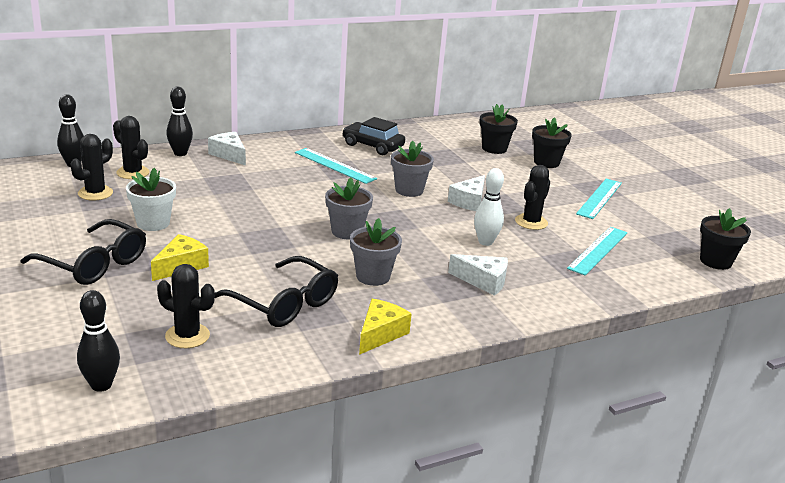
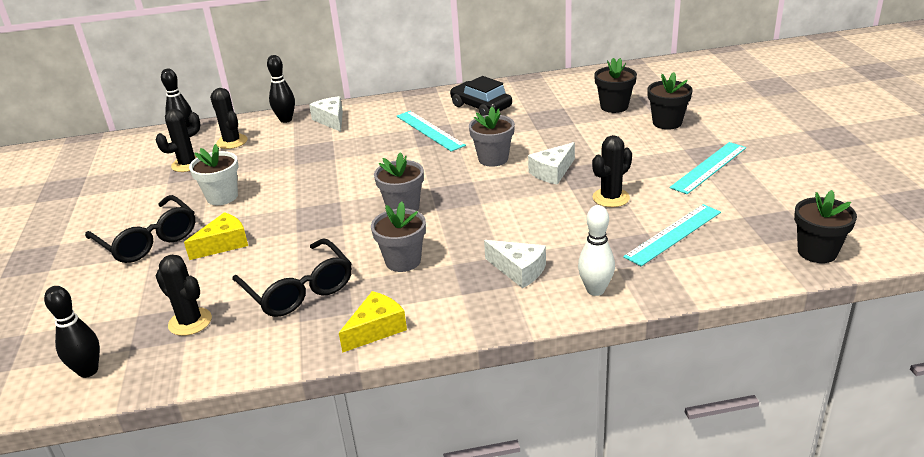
camera: 20 degrees right, 5 degrees up
white bowling pin [474,168,504,246] -> white bowling pin moved to [578,205,615,296]

